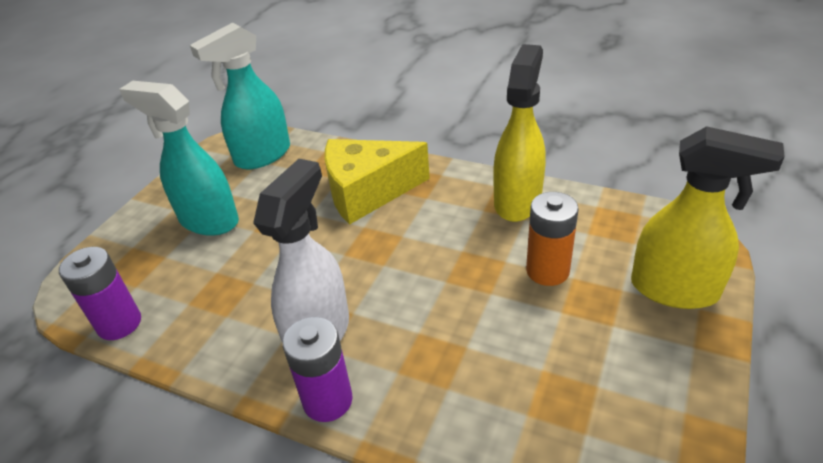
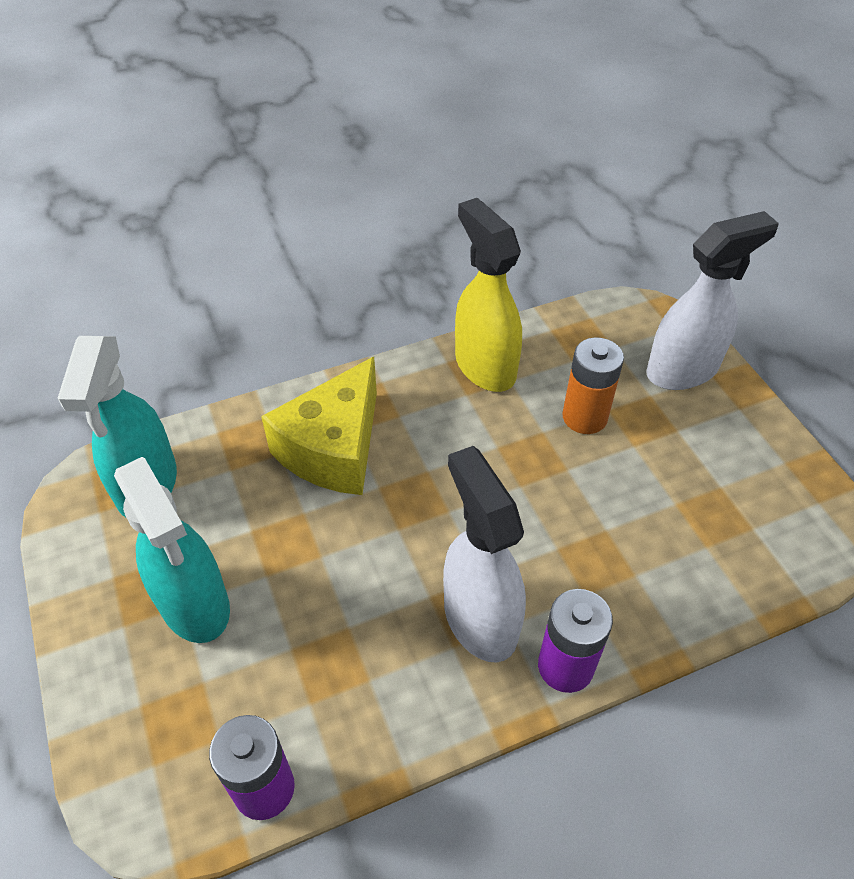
camera: 50 degrees left, 10 degrees up
turquoise spray bottle [119,81,239,236] -> turquoise spray bottle turned 105 degrees counterclockwise [114,457,230,643]
yellow spray bottle [631,126,785,309] -> white spray bottle [646,211,779,390]

